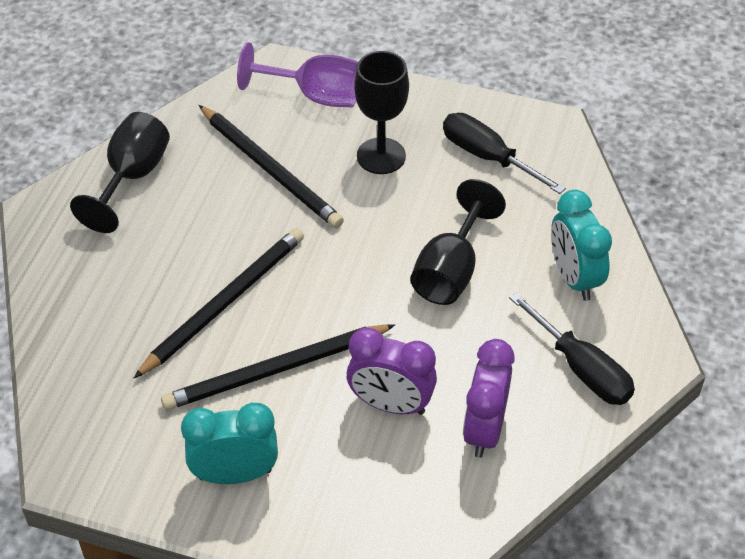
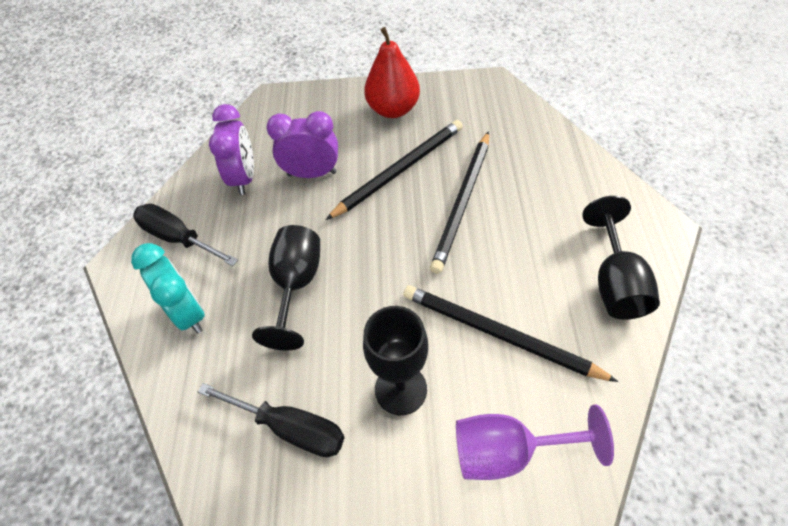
camera: 165 degrees right, 5 degrees up
turquoise clock [181,403,278,484] -> red pear [364,27,420,118]

